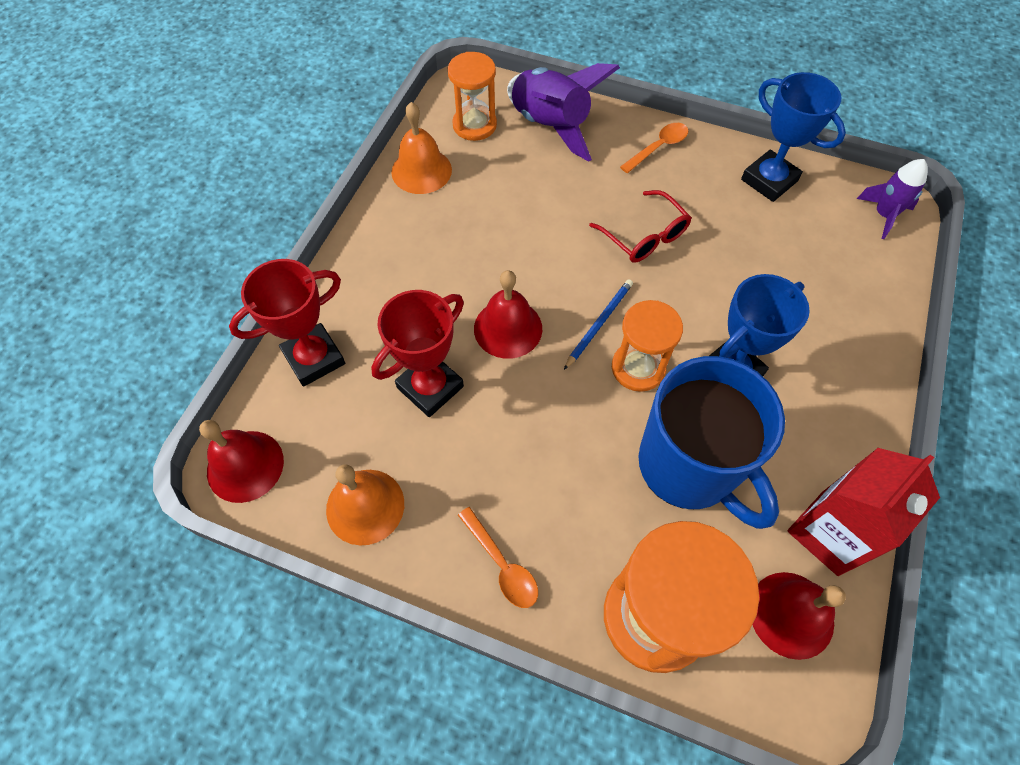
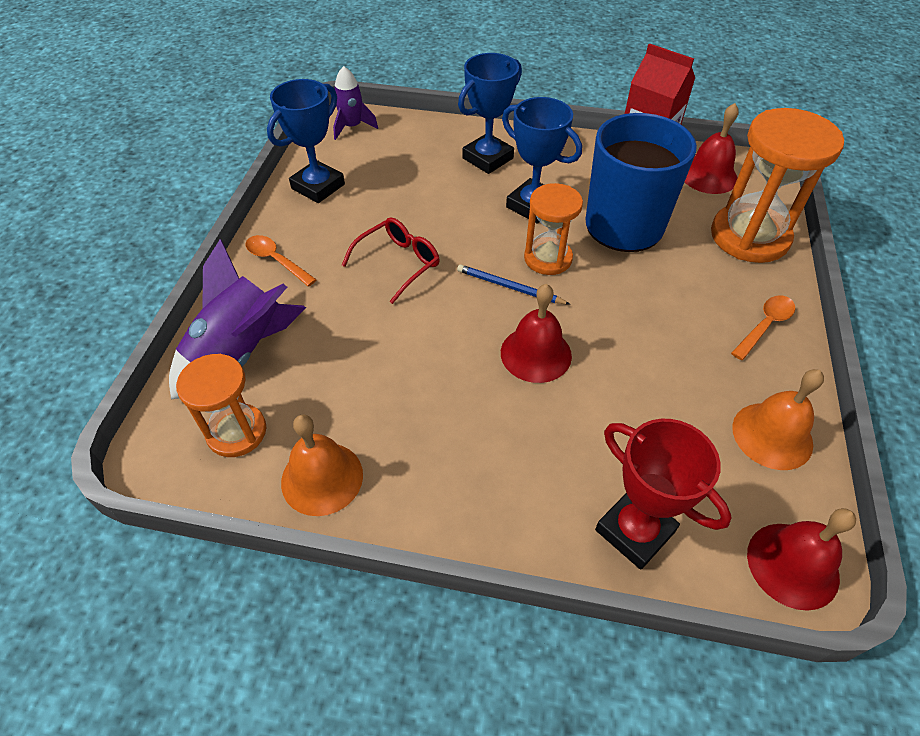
camera: 100 degrees left, 10 degrees down
red trophy [371,290,464,417] -> none
none -> blue trophy [458,53,522,174]

